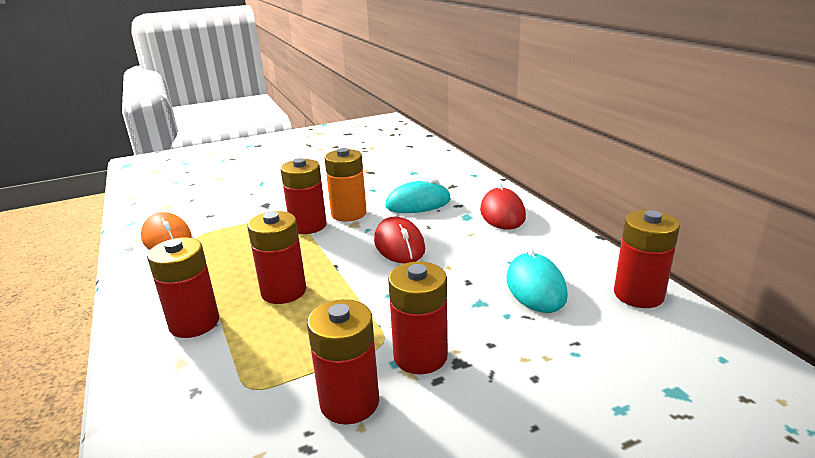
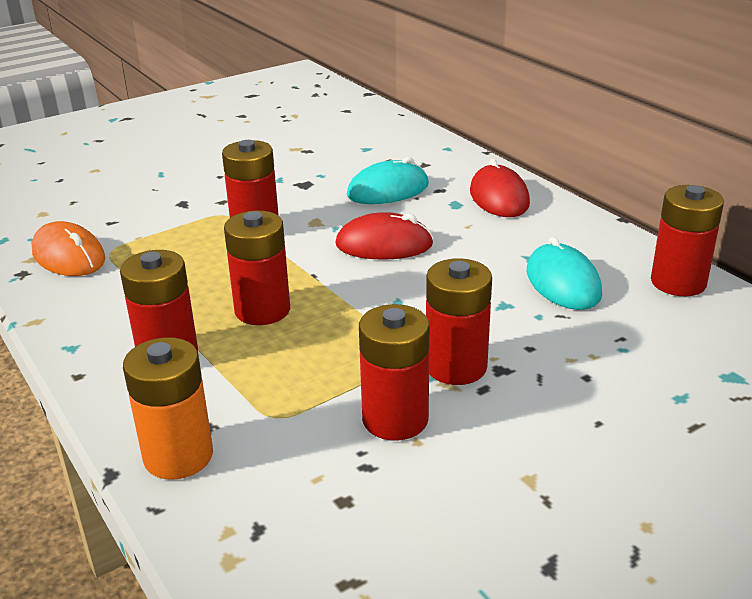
camera: 10 degrees left, 5 degrees up
orange battery [324,148,366,222] -> orange battery moved to [123,337,213,480]
red mouse [374,216,425,264] -> red mouse turned 60 degrees counterclockwise [335,212,434,260]

